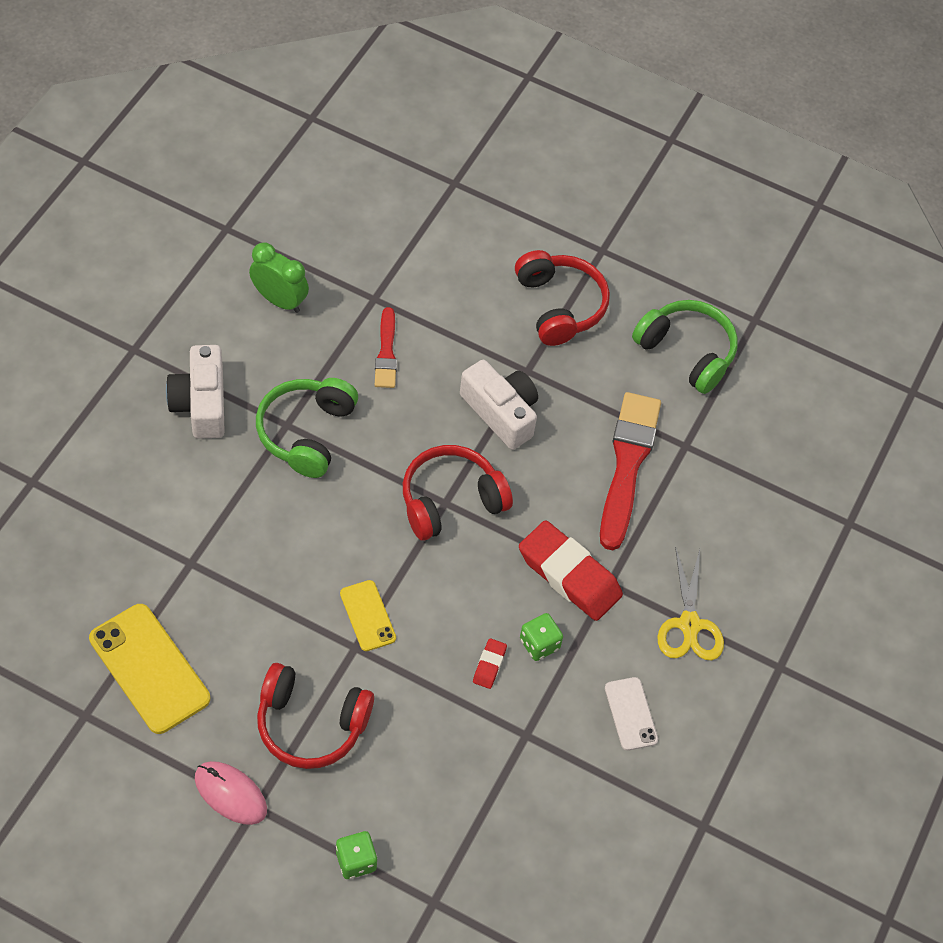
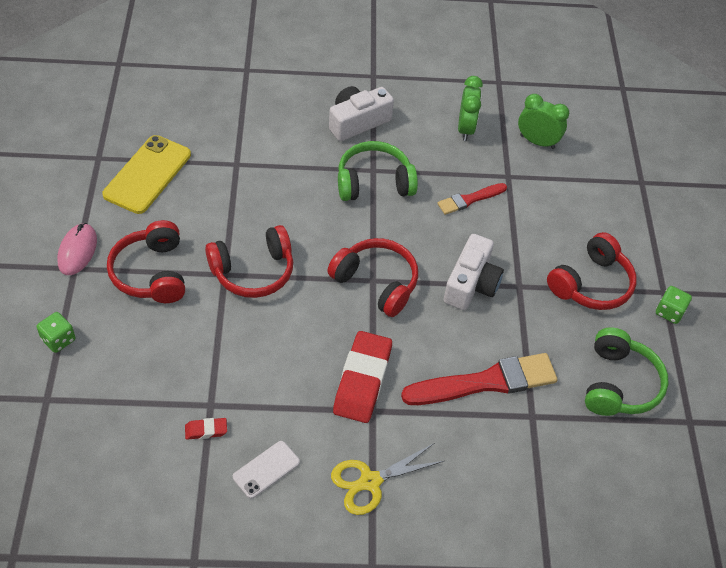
camera: 65 degrees right, 5 degrees down
yellow phone [340,580,396,651] -> red headphones [205,225,293,298]
red eraser [473,638,507,689] -> red eraser moved to [185,418,227,440]
green dice [520,613,563,661] -> green dice moved to [656,286,692,324]
none -> green clock [518,94,569,149]

